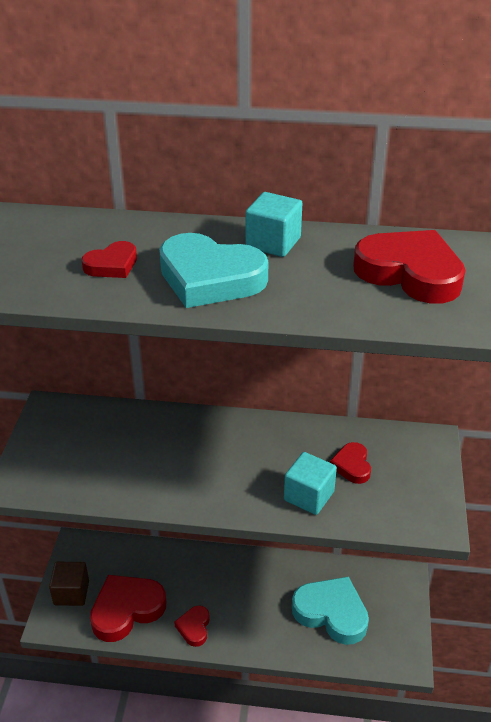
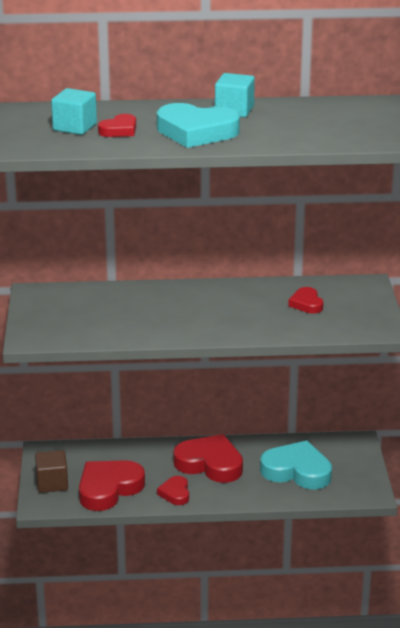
camera: 10 degrees left, 10 degrees down
turquoise cube [284,452,337,515] -> turquoise cube moved to [51,88,97,135]
red heart [353,230,466,304] -> red heart moved to [173,434,243,483]

